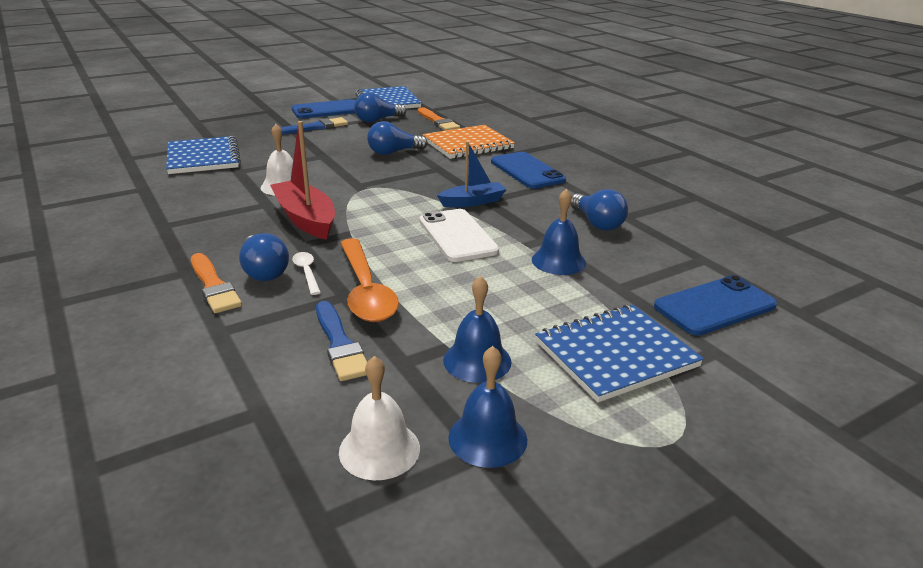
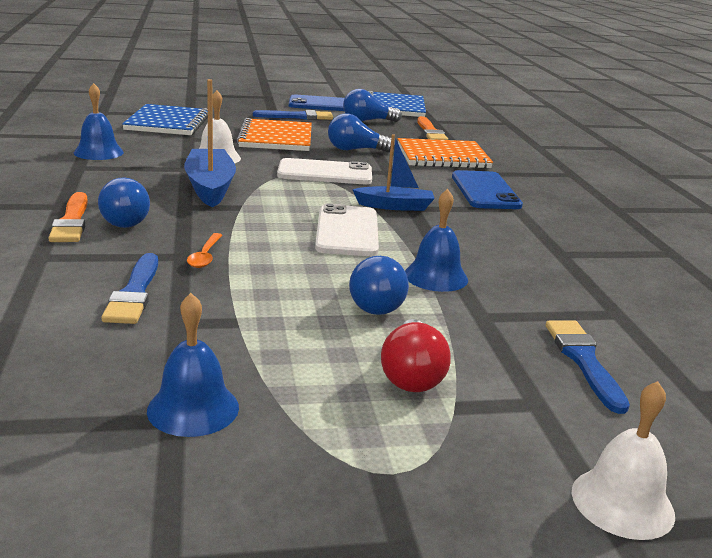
camera: 20 degrees right, 5 degrees down
red boat [270,121,335,240] -> blue boat [184,79,236,208]
white spoon [292,252,321,295] -> none
white bell [339,356,420,480] -> white bell moved to [572,381,675,540]
orange spoon [340,238,399,322] -> orange spoon [187,233,222,268], size x0.47
blue bell [443,276,512,383] -> blue bell moved to [74,83,124,160]
blue notebook [535,305,704,402] -> red light bulb [381,319,451,392]
blue light bulb [570,189,628,231] -> blue light bulb moved to [349,256,409,315]
blue phone [654,275,777,336] -> blue brush [546,321,630,414]
none -> orange notebook [236,118,312,151]
none -> white phone [277,158,372,184]

